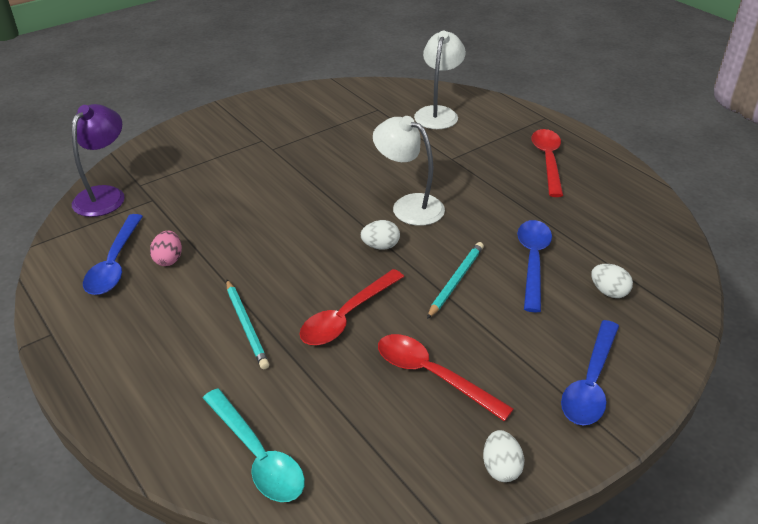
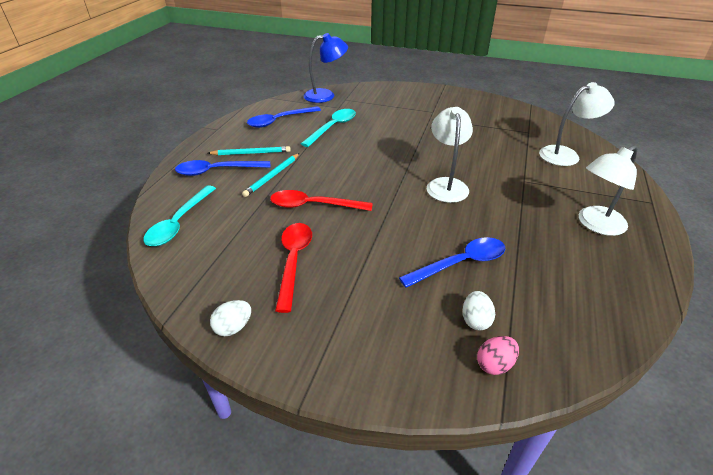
camera: 55 degrees right, 0 degrees up
purple lamp [72,104,125,217] -> blue lamp [304,33,348,103]
pink egg [150,231,182,266] -> pink egg moved to [477,336,519,375]
white egg [361,220,400,250] -> none
turquoise pencil [427,242,484,319] -> turquoise pencil moved to [208,146,291,155]
red spoon [531,129,563,197] -> white lamp [579,145,637,236]
blue spoon [561,320,619,425] -> blue spoon moved to [175,160,270,176]
none -> turquoise spoon [301,109,356,147]

